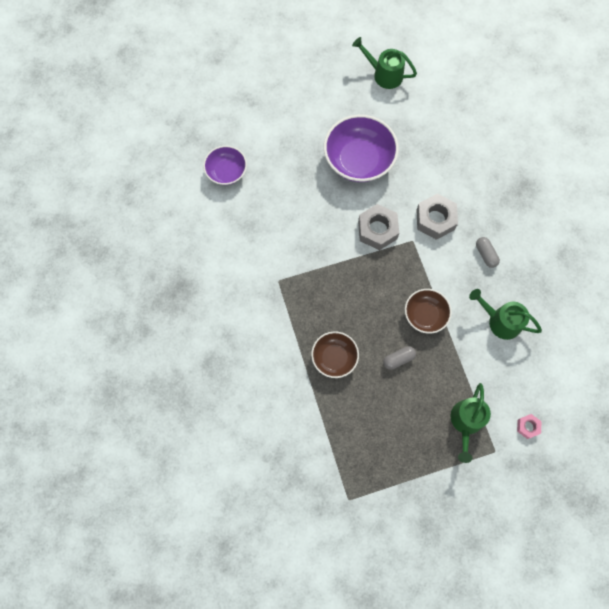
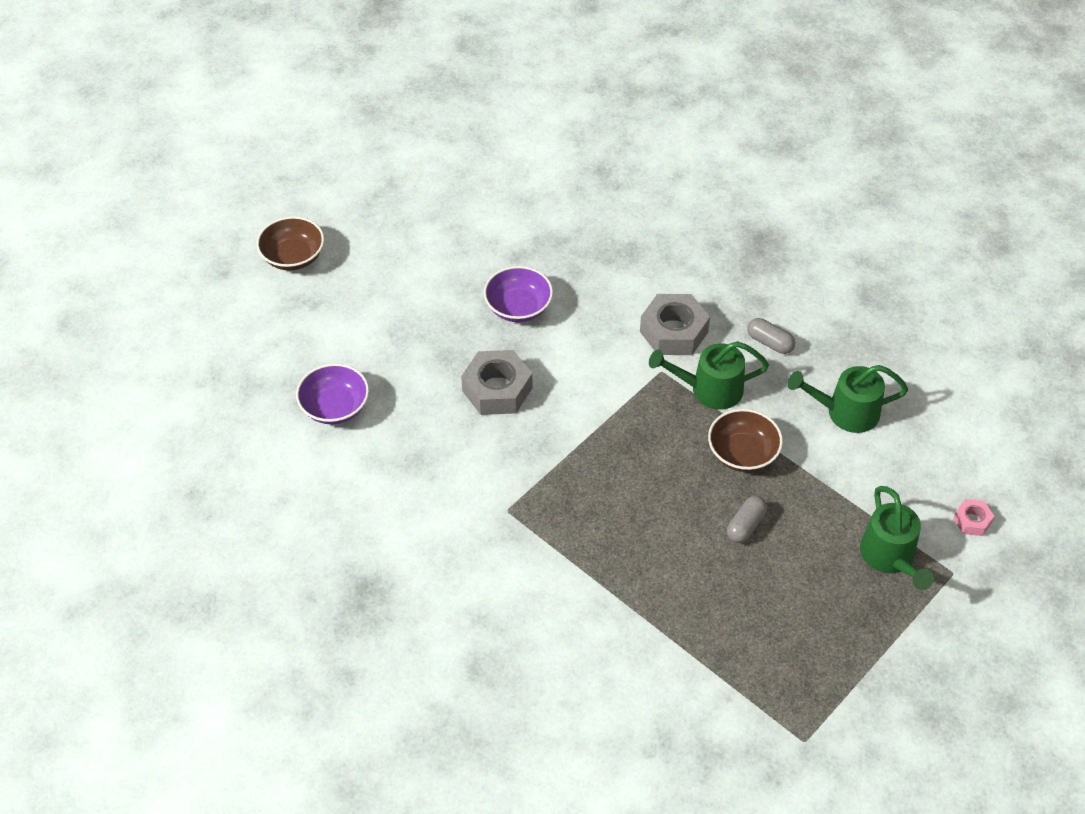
camera: 30 degrees left, 20 degrees down
brown bowl [311,331,359,378] -> brown bowl moved to [256,216,324,271]
purple bowl [324,115,399,182] -> purple bowl [484,266,553,322], size x0.59
green watering can [352,37,417,89] -> green watering can moved to [649,341,769,410]
grey nut [358,204,399,250] -> grey nut moved to [461,350,532,415]

